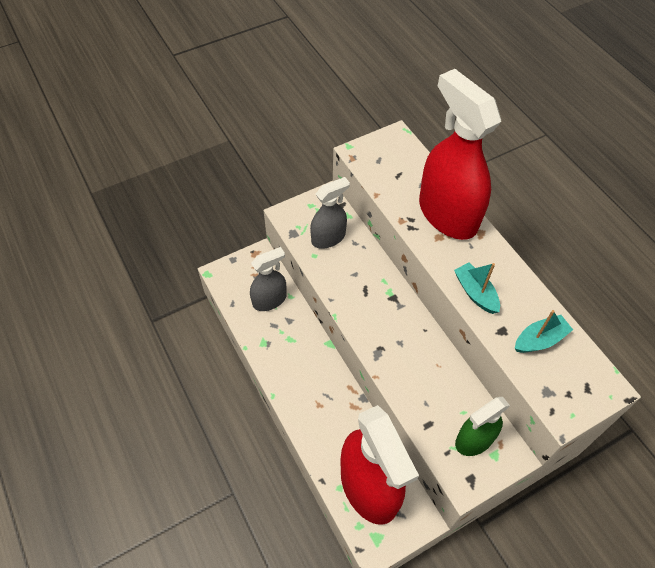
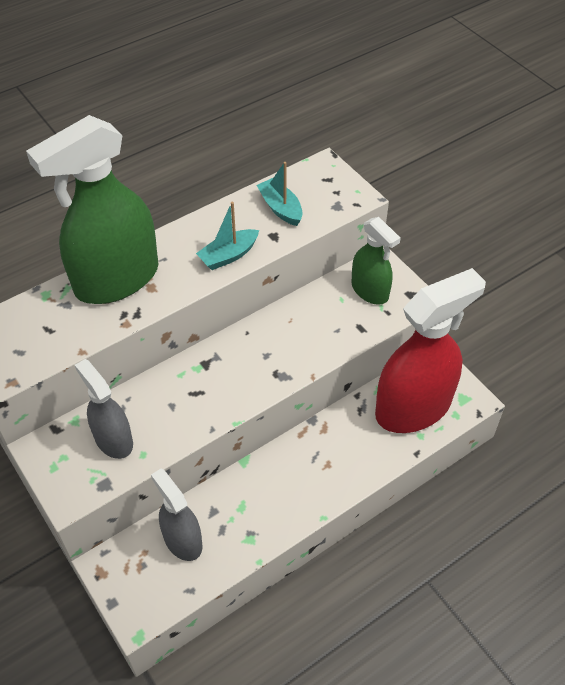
camera: 95 degrees left, 5 degrees down
red spray bottle [419,69,501,240] -> green spray bottle [26,115,158,304]

